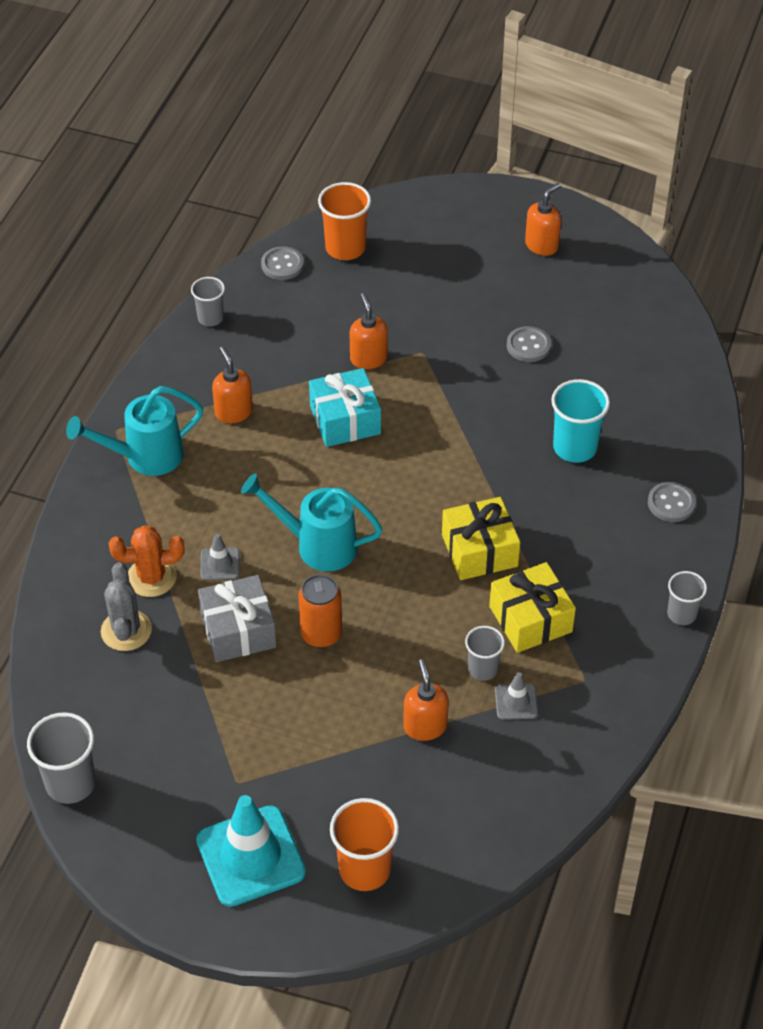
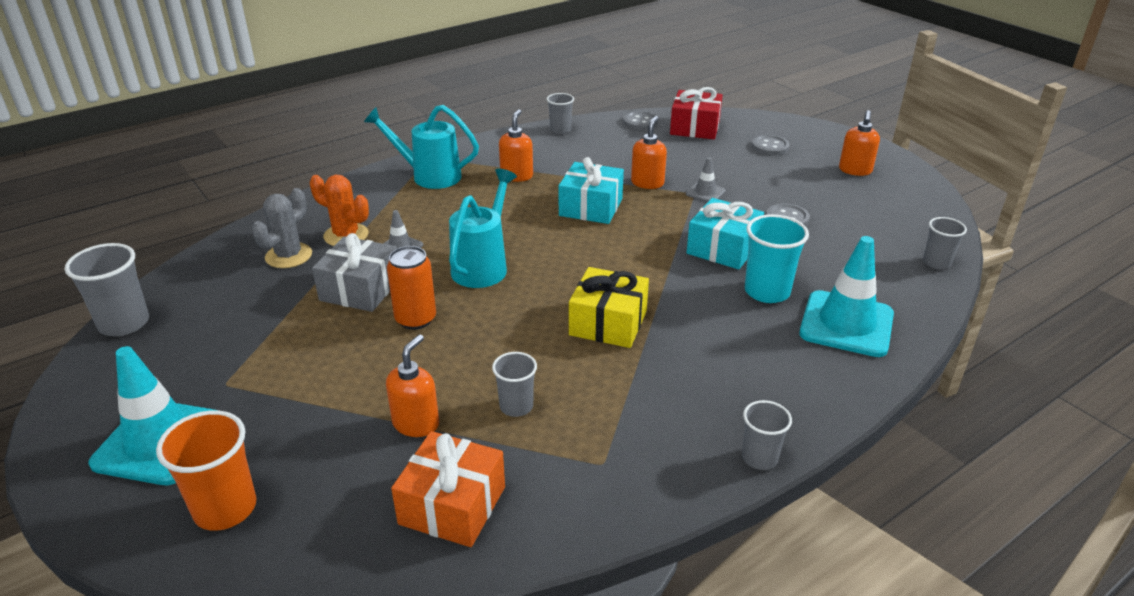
camera: 35 degrees right, 15 degrees down
turquoise watering can [241,473,382,571] -> turquoise watering can turned 60 degrees clockwise [449,169,517,288]
orange cup [318,182,371,260] -> red gift [670,87,723,139]
yellow gift [489,562,576,653] -> none
grey traffic cone [495,672,538,720] -> grey traffic cone moved to [686,157,725,202]
orange soap dispenser [525,183,561,256] -> orange soap dispenser turned 120 degrees clockwise [839,110,880,176]
grey button [648,482,696,522] -> grey button moved to [752,135,789,155]
none -> orange gift [391,431,505,547]
none -> turquoise gift [686,198,764,269]
none -> turquoise traffic cone [799,236,894,357]
none -> grey cup [923,217,967,270]

